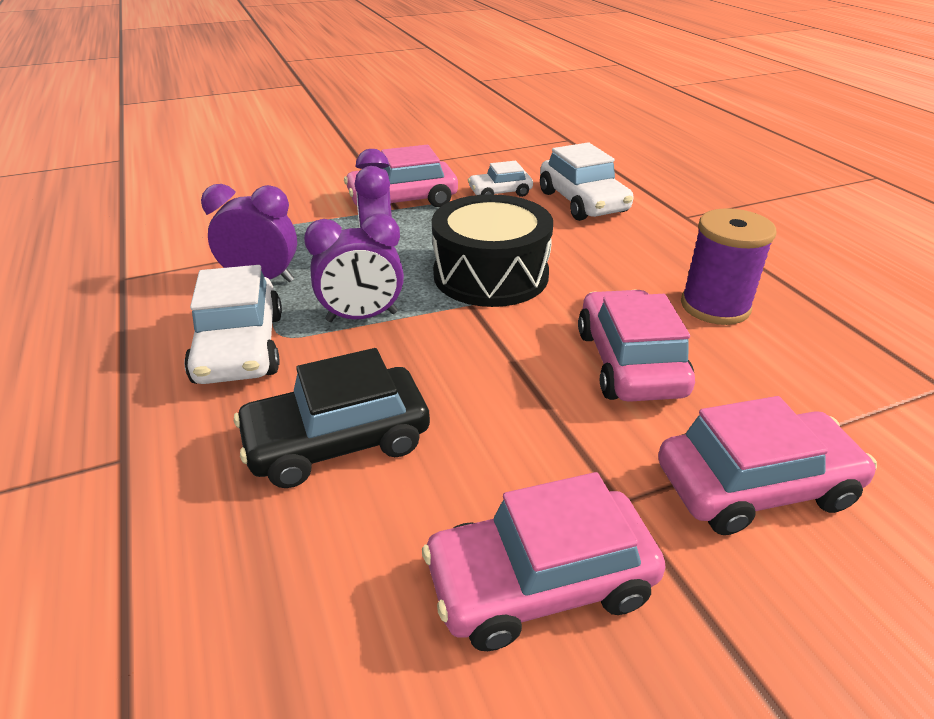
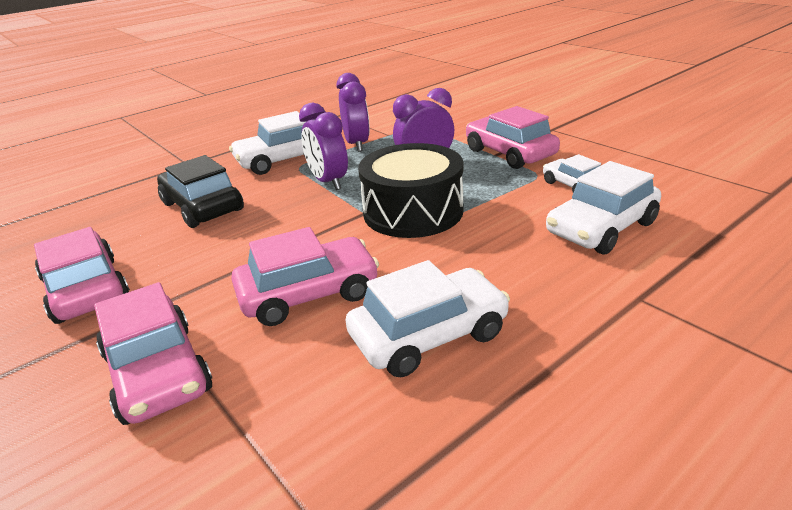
camera: 75 degrees right, 5 degrees down
purple spool [681,208,776,325] -> white car [345,260,510,377]

